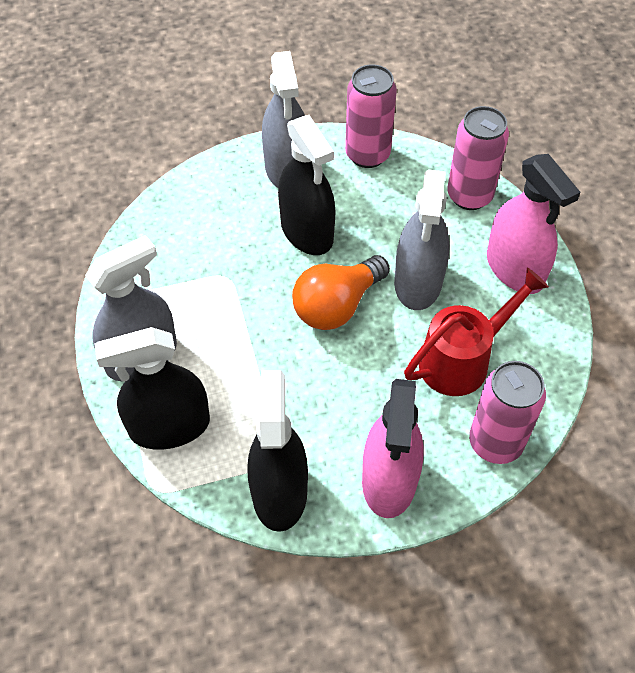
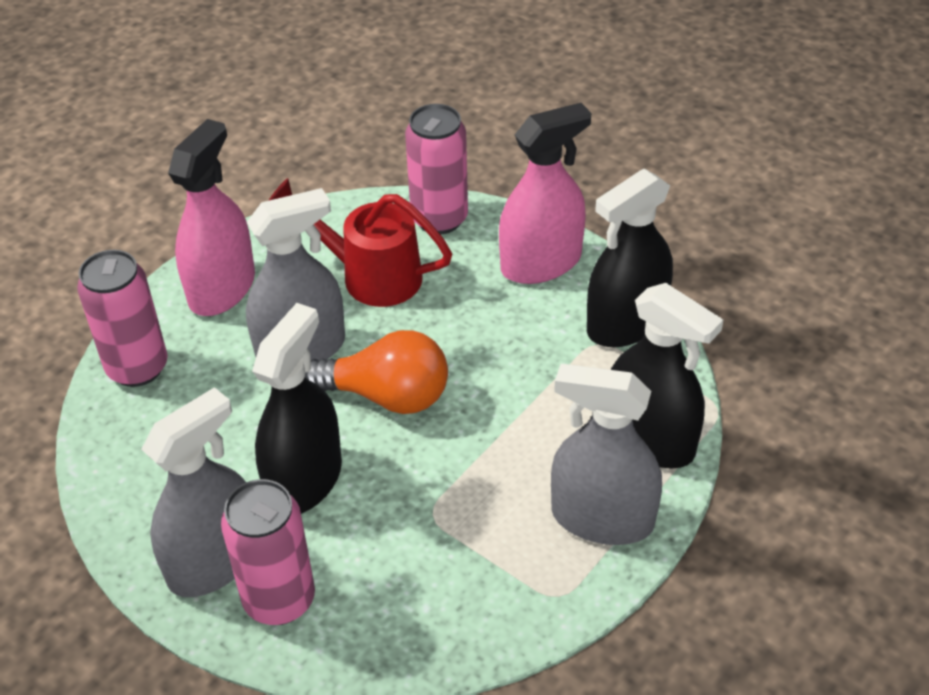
camera: 125 degrees left, 10 degrees down
pink can [345,64,397,168] -> pink can moved to [221,479,315,625]

